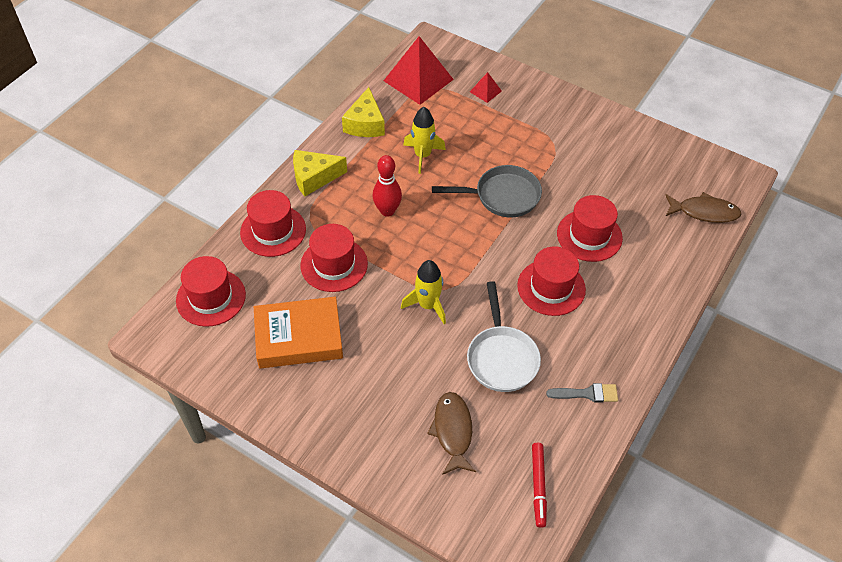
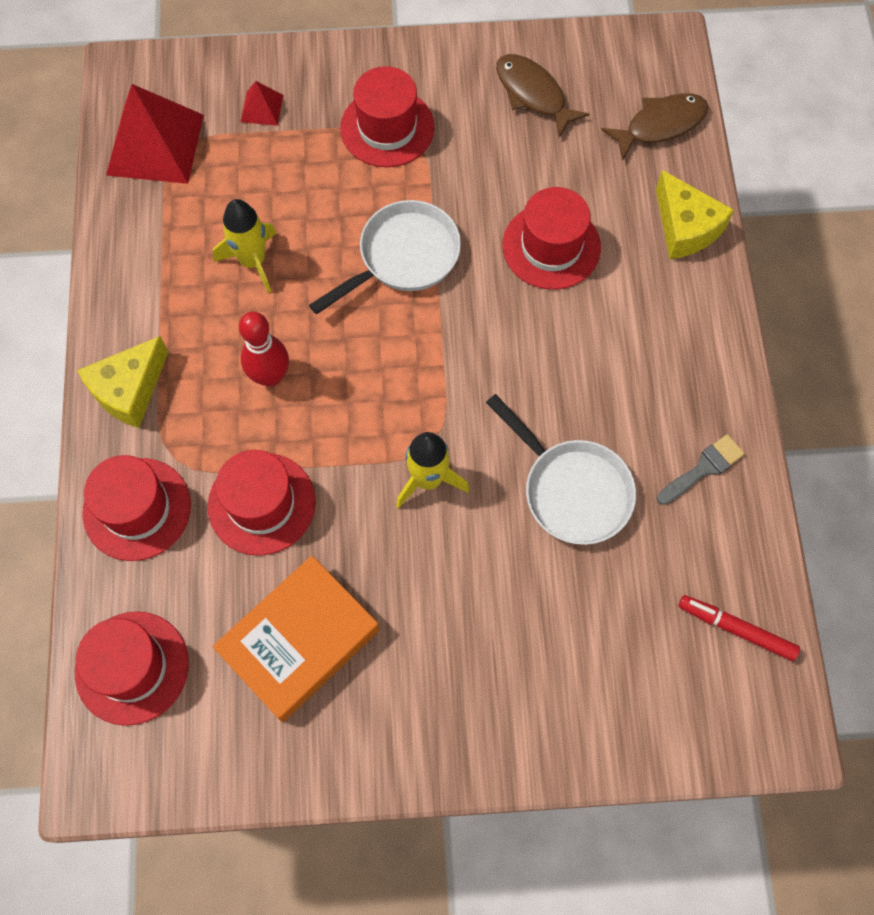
camera: 35 degrees left, 15 degrees up
yellow cheese [342,87,385,137] -> yellow cheese moved to [656,170,734,259]
brown fish [427,392,476,475] -> brown fish moved to [496,54,589,138]
grey pan [432,165,542,218] -> white pan [309,200,461,314]
red hat [517,246,586,316] -> red hat moved to [340,66,435,167]
red marker [532,443,547,528] -> red marker turned 150 degrees clockwise [679,595,800,661]

